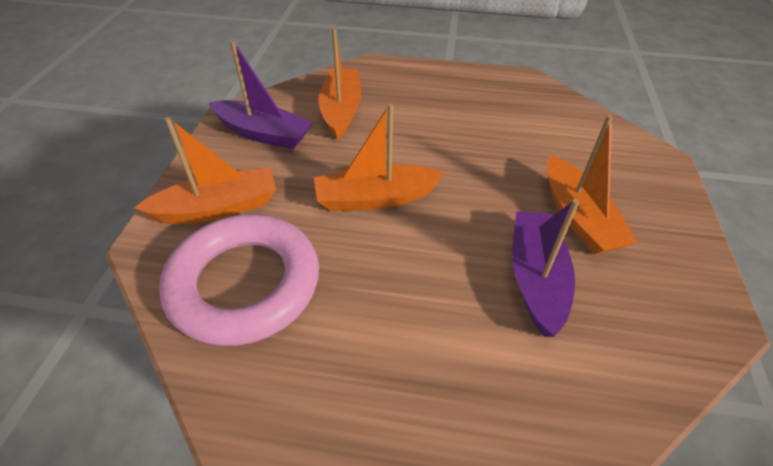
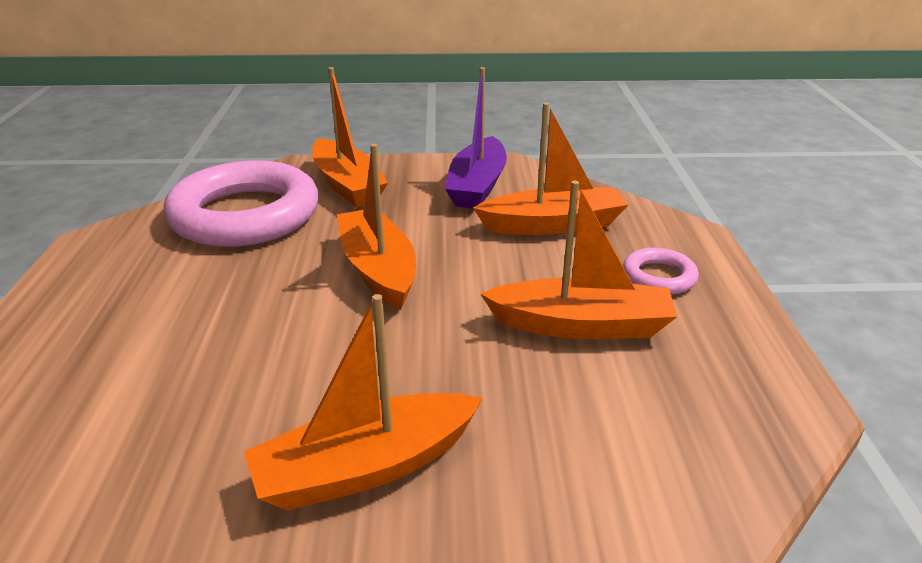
camera: 80 degrees right, 15 degrees down
purple boat [512,199,580,337] -> none
none -> orange boat [481,181,677,339]
none -> pink ring [623,248,699,295]

